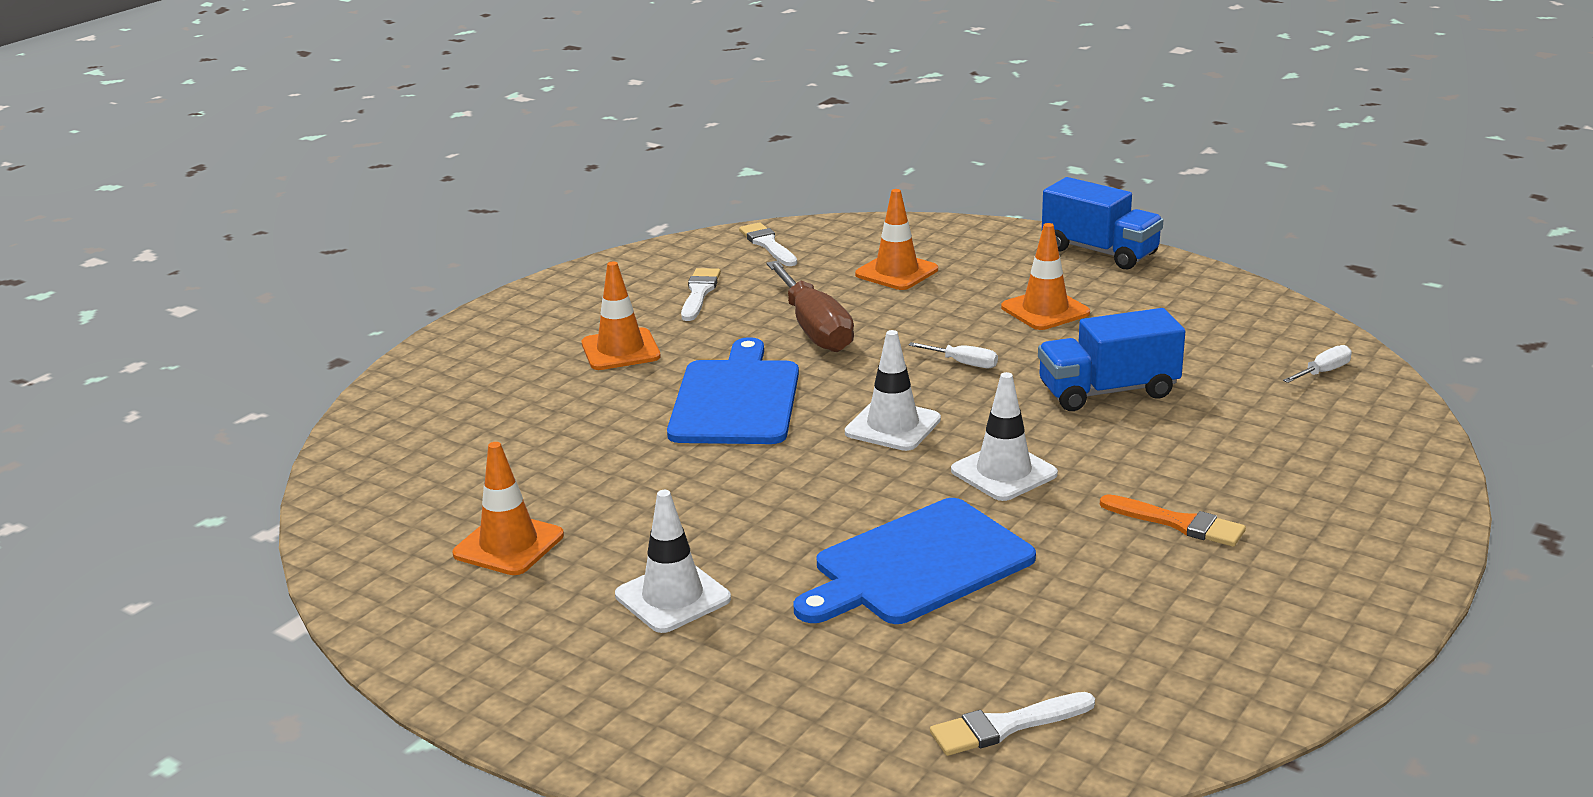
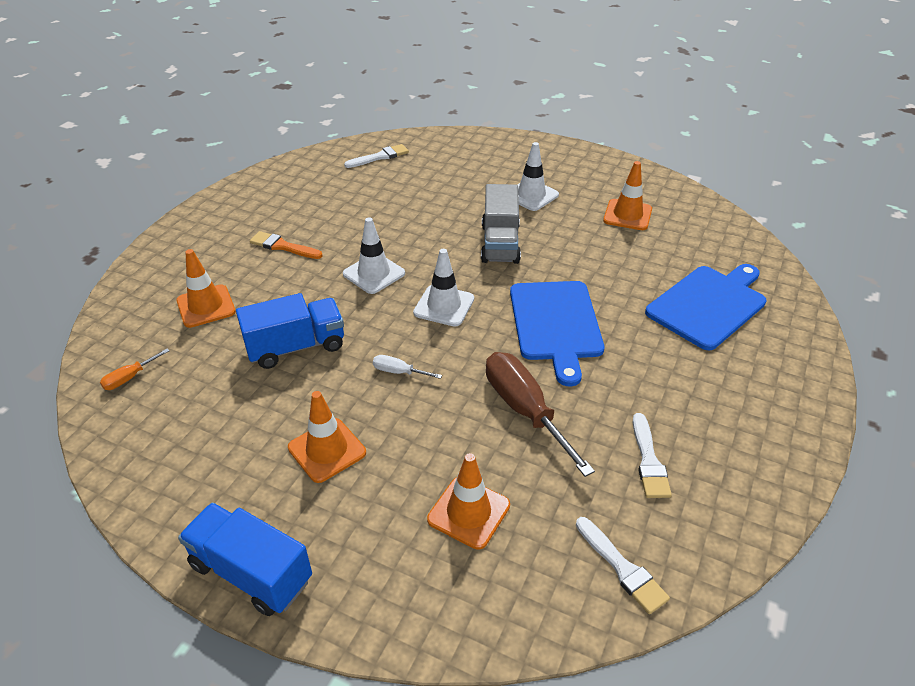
camera: 170 degrees right, 15 degrees up
orange traffic cone [582,261,661,370] -> orange traffic cone moved to [176,249,236,328]
blue cutting board [793,498,1036,624] -> blue cutting board moved to [645,264,766,350]
white screwdriver [1283,345,1352,383] -> orange screwdriver [100,348,170,390]
none -> grey truck [481,184,521,264]

